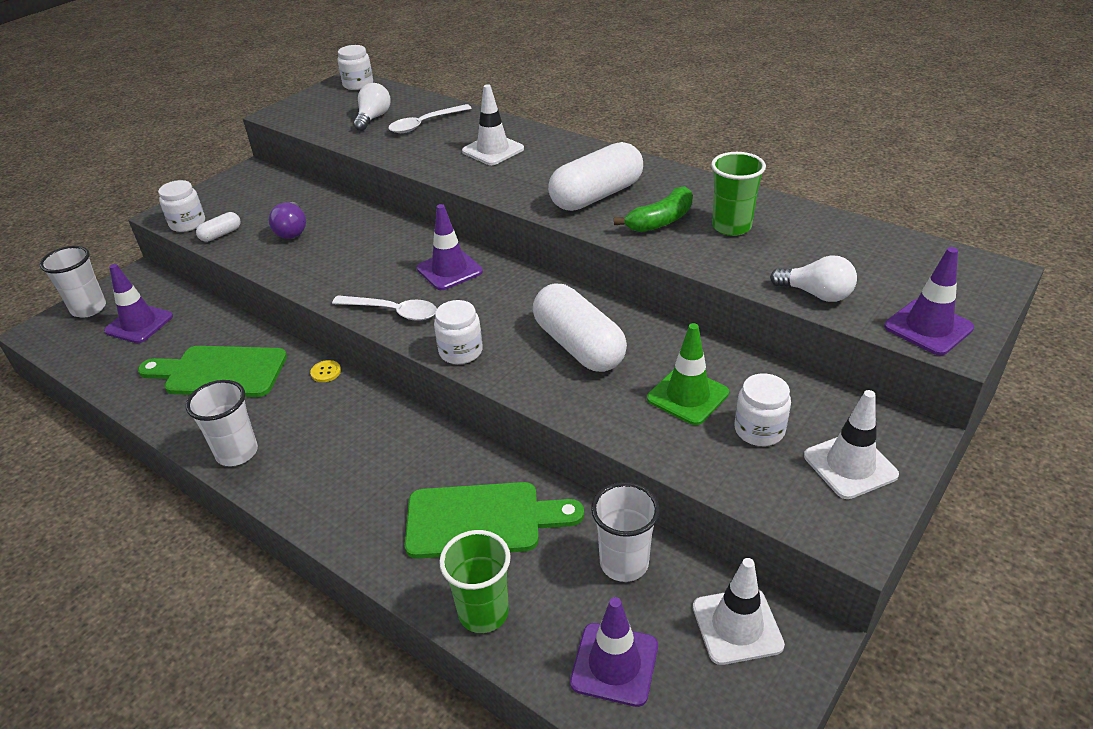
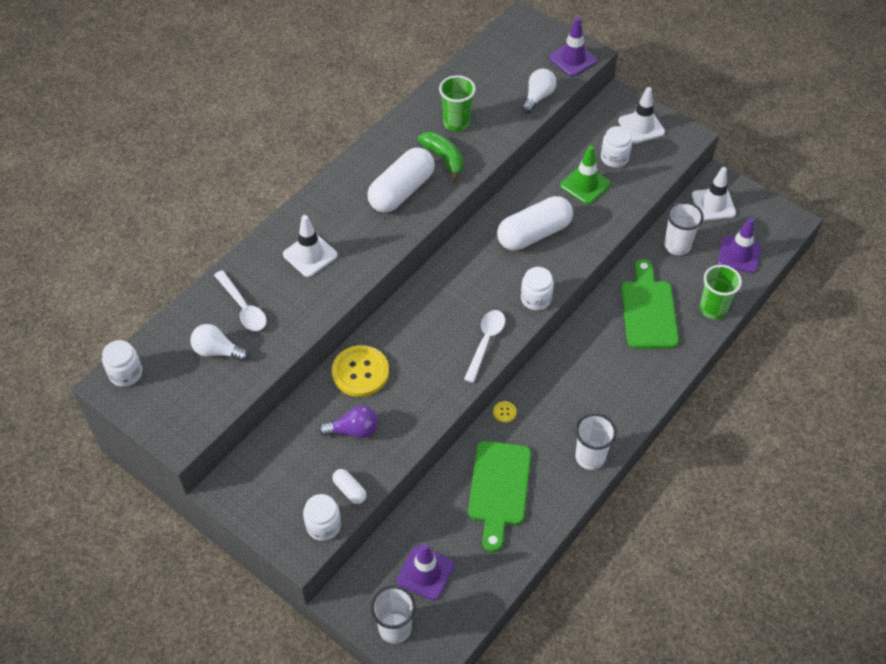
camera: 90 degrees left, 15 degrees up
purple traffic cone [416,204,483,290] -> none
white capsule [548,142,643,211] -> white capsule turned 75 degrees clockwise [367,147,435,213]
none -> yellow button [332,345,389,397]

